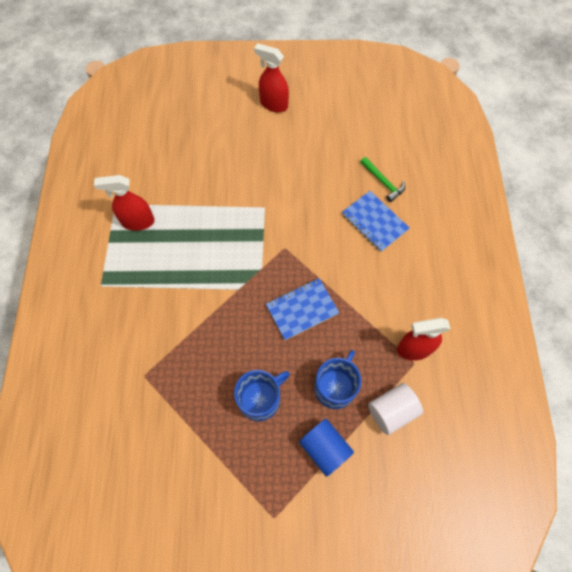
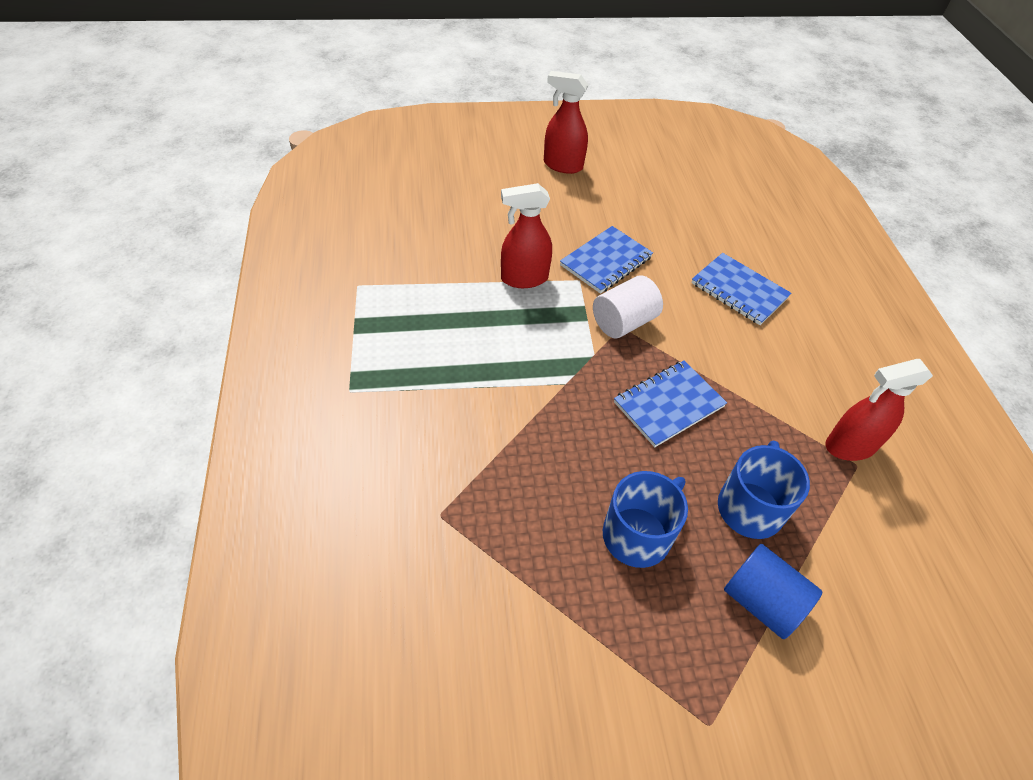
camera: 10 degrees left, 15 degrees down
red spray bottle [94,175,154,231] -> red spray bottle moved to [501,183,552,288]
green hammer [360,157,405,202] -> none
white cylinder [368,383,423,435] -> white cylinder moved to [593,276,663,338]
none -> blue notebook [560,226,653,294]

